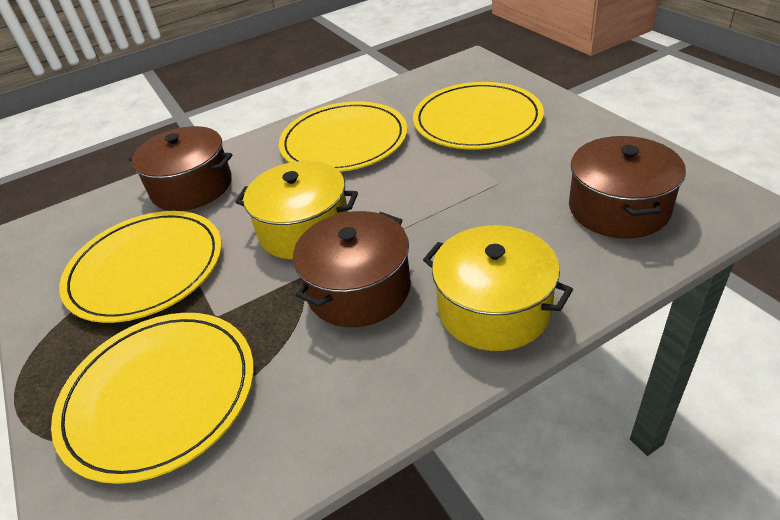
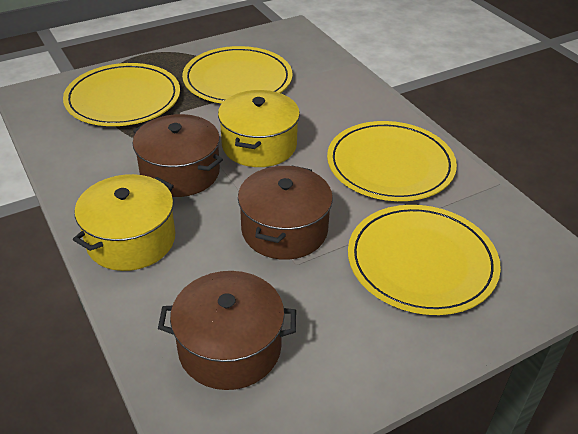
camera: 85 degrees right, 0 degrees up
brown pot [129,126,232,211] -> brown pot moved to [238,165,333,260]

